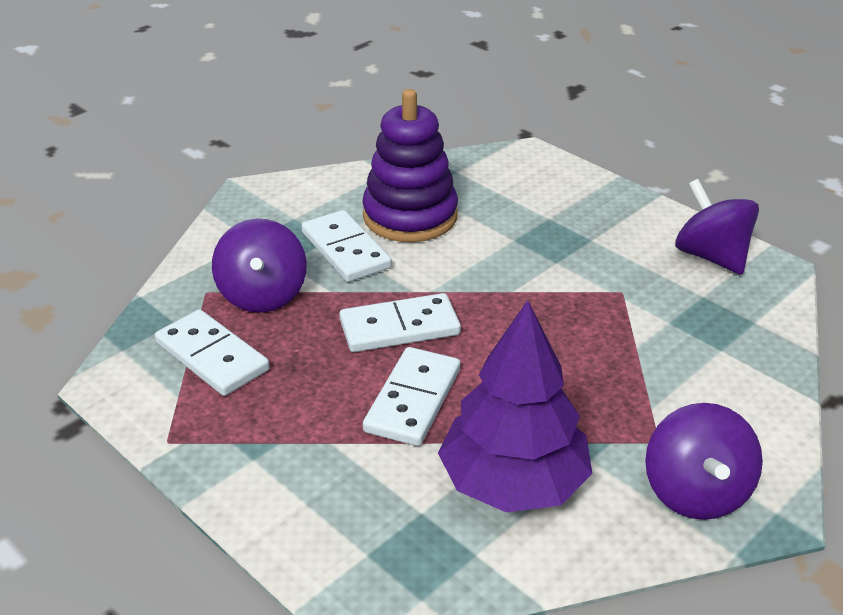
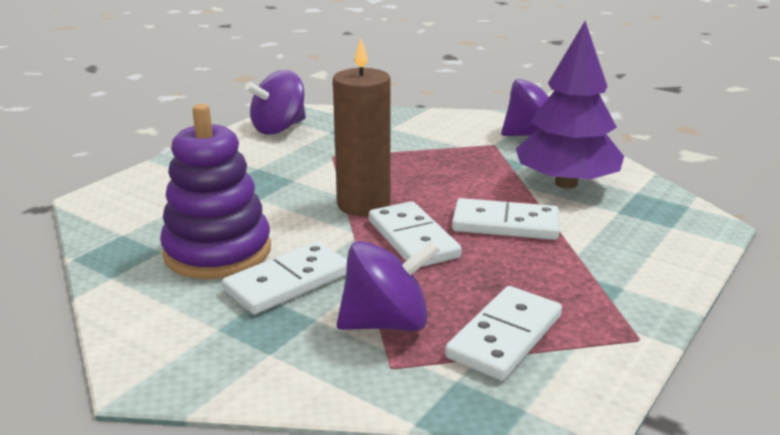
camera: 100 degrees left, 10 degrees down
none -> brown candle [333,39,390,216]

